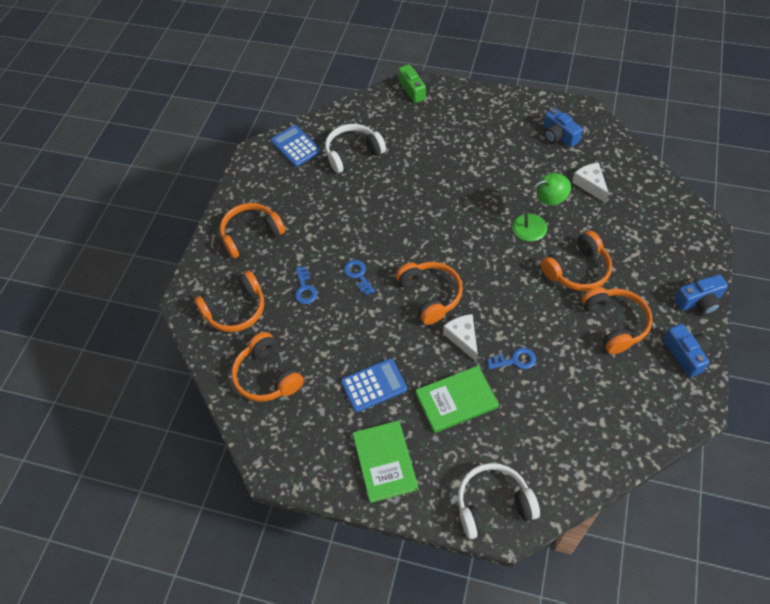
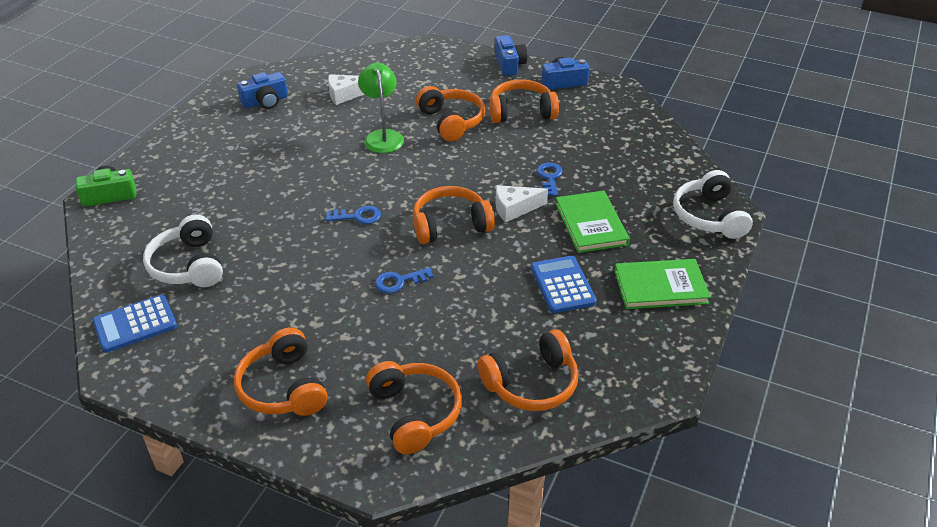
camera: 85 degrees left, 15 degrees down
blue key [295,266,317,304] -> blue key moved to [325,206,381,224]

